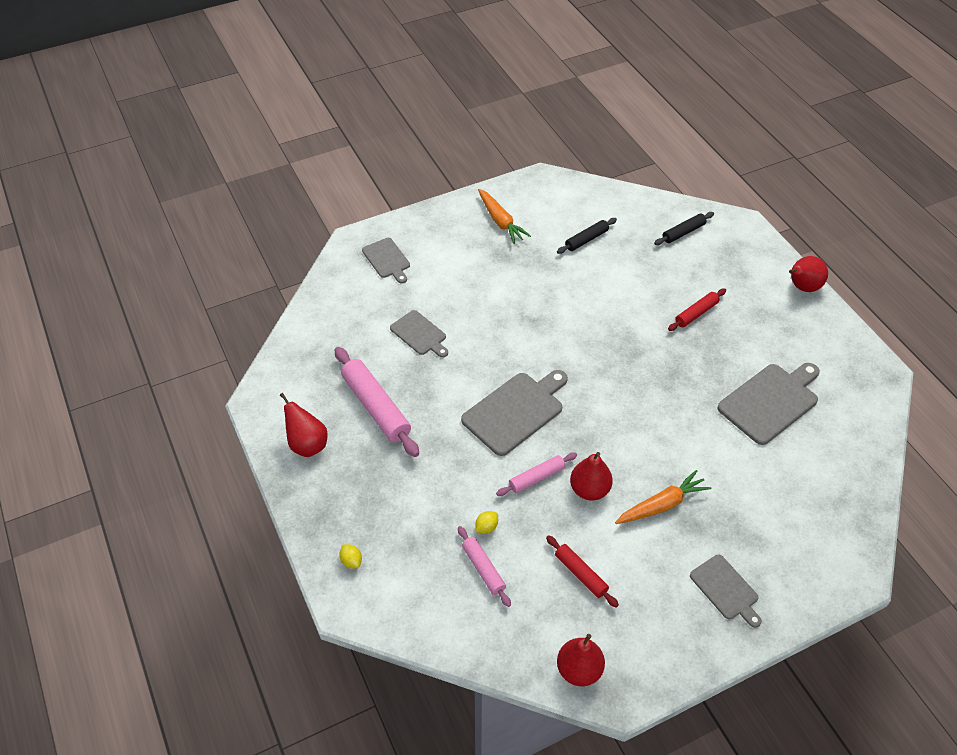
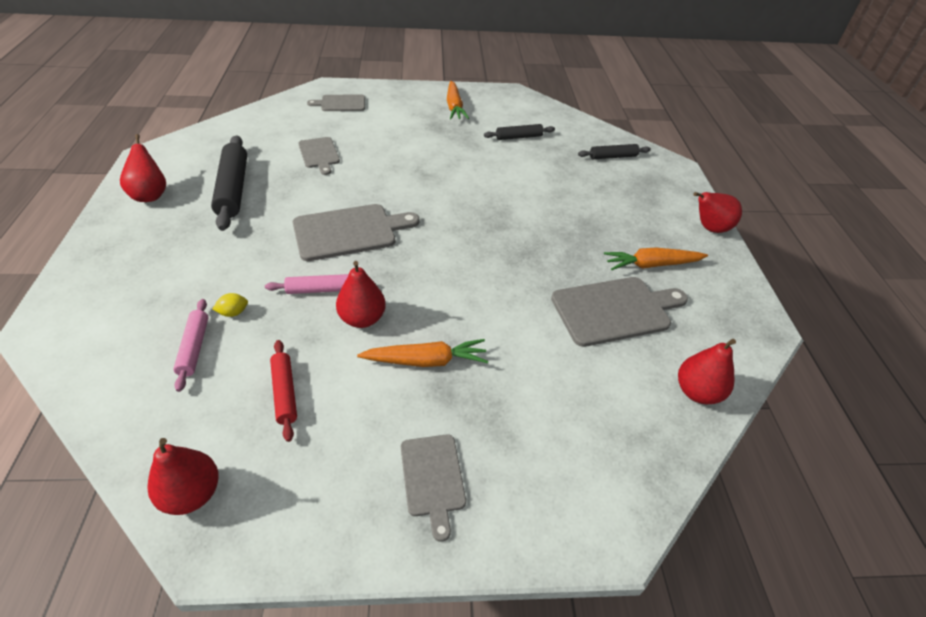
camera: 20 degrees right, 5 degrees down
pink rolling pin [335,347,419,457] -> black rolling pin [211,135,247,231]
yellow lemon [339,544,362,568] -> none
grey cutting board [362,238,410,284] -> grey cutting board turned 90 degrees clockwise [307,94,365,111]
red rolling pin [668,288,726,331] -> none
none -> orange carrot [604,247,708,270]
none -> red pear [678,339,736,404]

